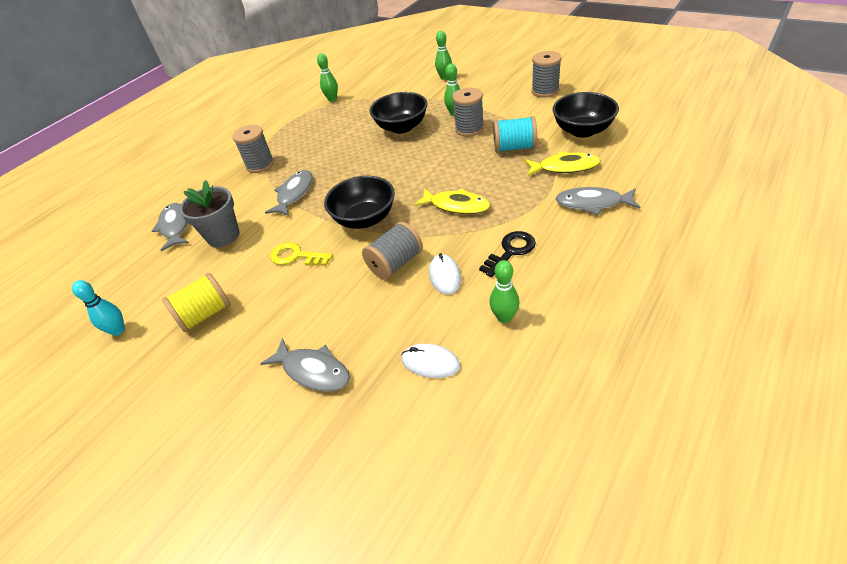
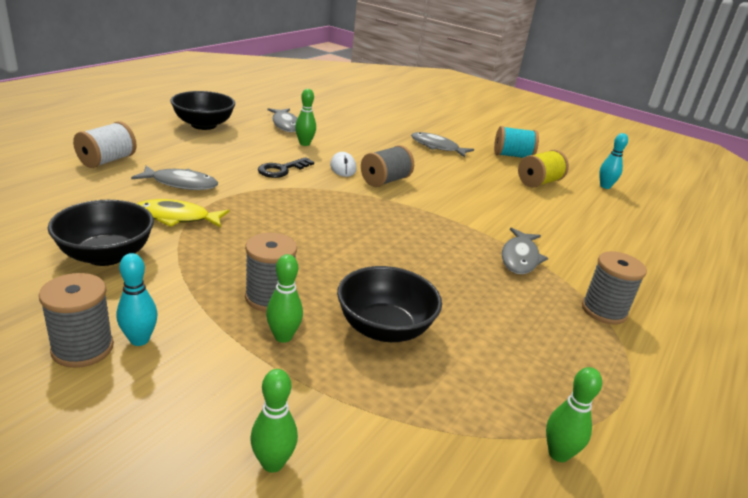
camera: 170 degrees right, 15 degrees down
grey fish [152,203,189,252] -> grey fish moved to [268,108,298,132]
grey flower pot [180,180,239,247] -> none
yellow key [270,242,333,266] -> none
black bowl [324,176,395,229] -> black bowl moved to [171,91,235,130]
white mouse [402,344,460,378] -> none
yellow fish [414,188,490,214] -> none
turquoise spool [493,116,537,152] -> turquoise spool moved to [494,126,539,158]
none -> white spool [73,121,137,168]
none -> turquoise bowling pin [117,253,158,346]

